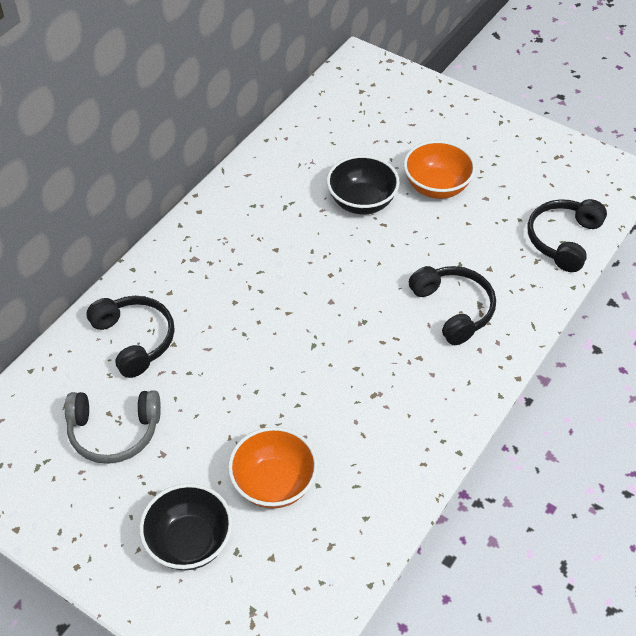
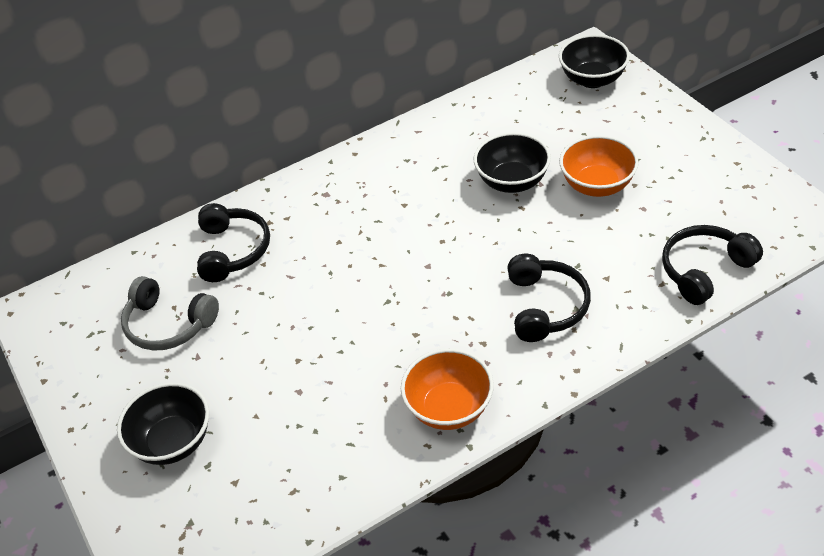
camera: 30 degrees right, 5 degrees down
orange bowl [228,427,318,509] -> orange bowl moved to [401,349,494,430]
none -> black bowl [559,34,630,88]

